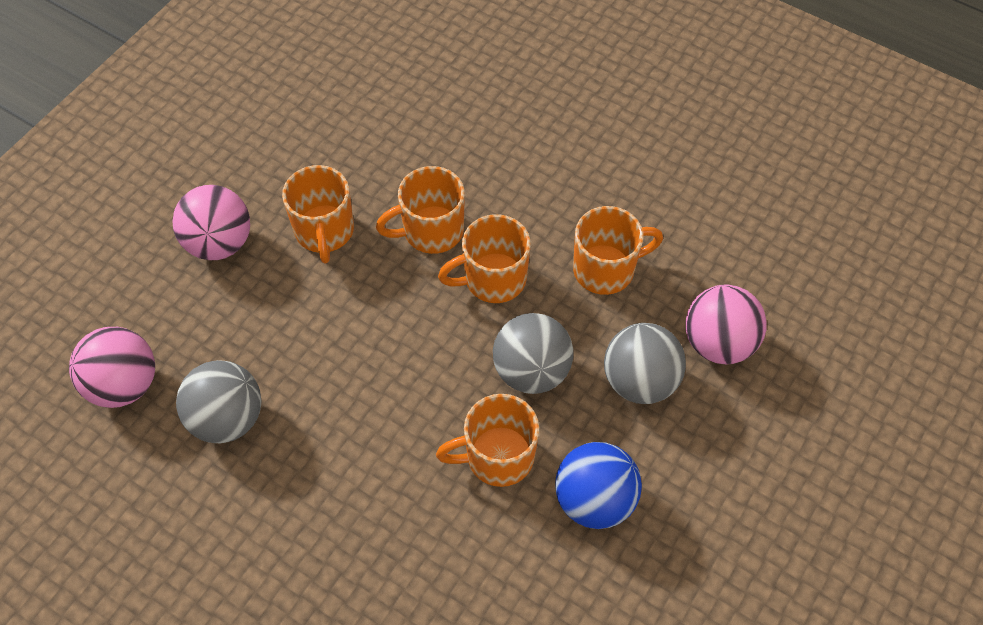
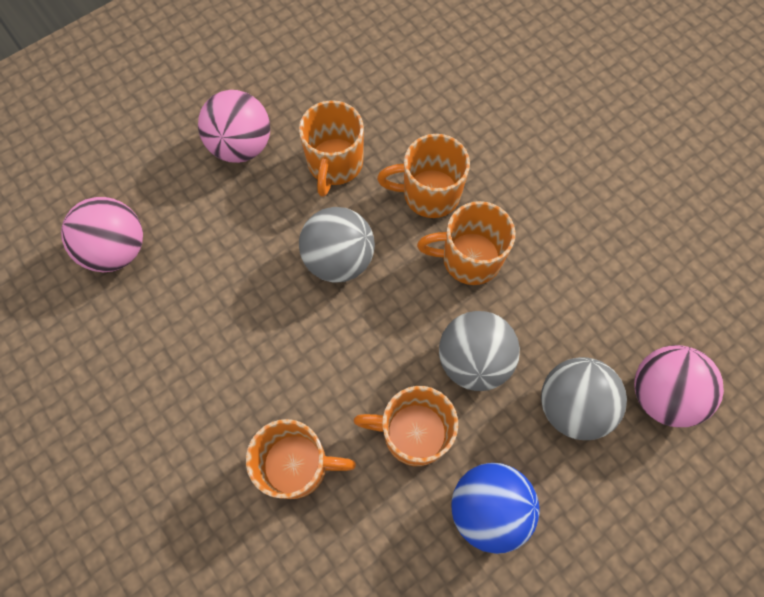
camera: 20 degrees right, 10 degrees up
grey ball [176,360,261,443] -> grey ball moved to [299,207,375,283]
orange mug [573,206,663,295] -> orange mug moved to [246,419,356,499]

